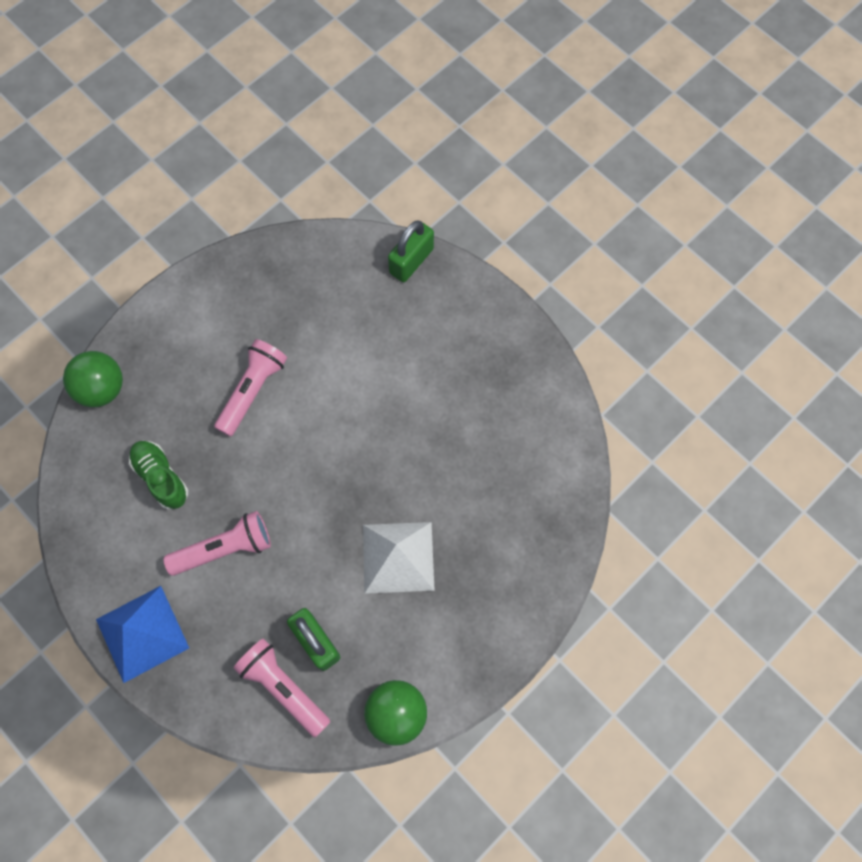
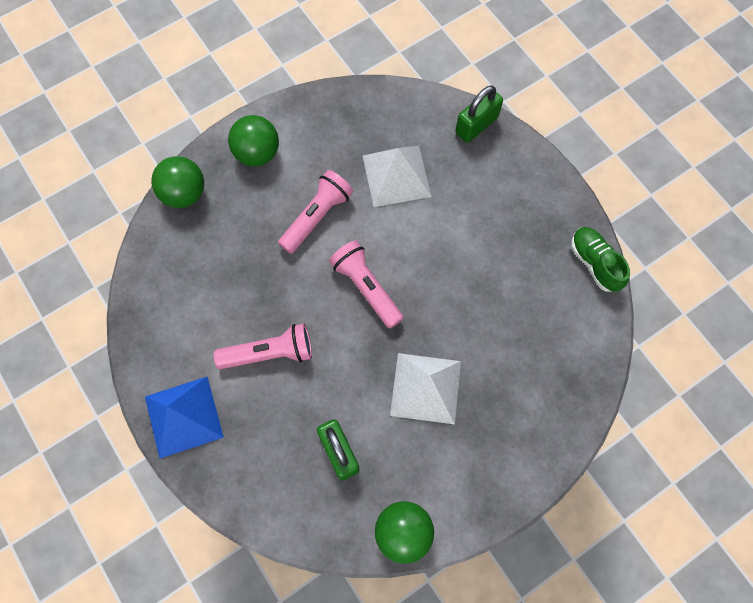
camera: 10 degrees right, 0 degrees up
green shoe [129,441,188,510] -> green shoe moved to [571,227,630,292]
pink flashlight [233,638,330,738] -> pink flashlight moved to [329,240,404,329]
none -> green ball [228,115,279,166]
none -> white pyramid [363,146,432,207]

